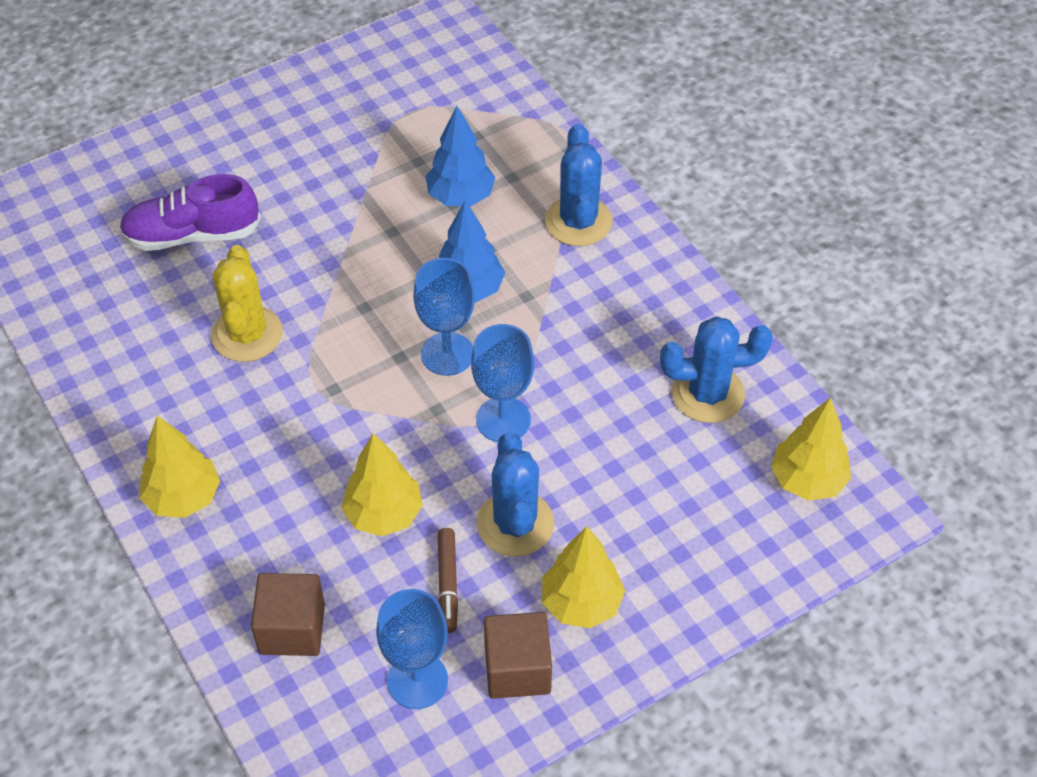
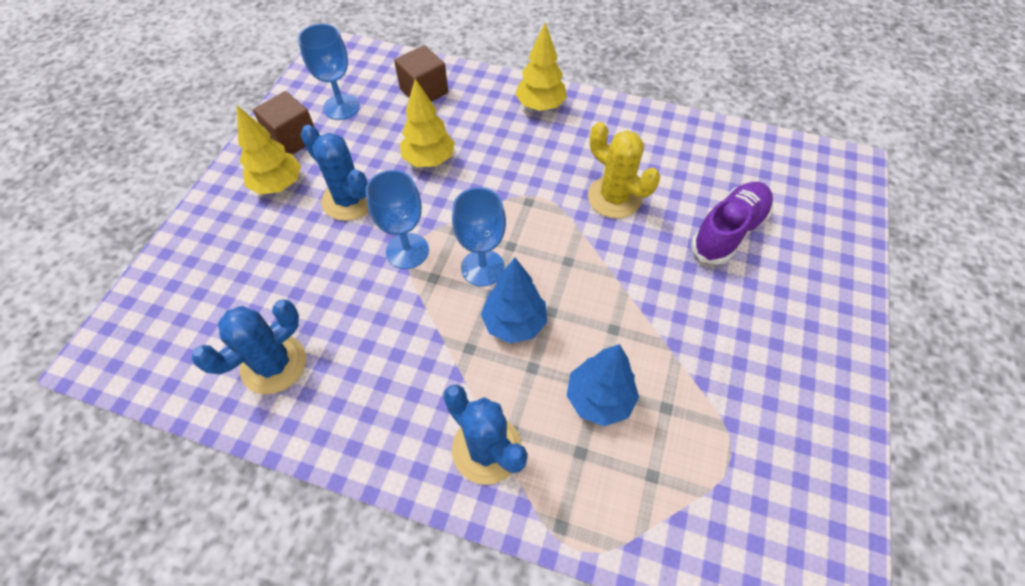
camera: 140 degrees right, 5 degrees up
brown marker [438,528,458,633] -> none
yellow tree [771,398,851,501] -> none

